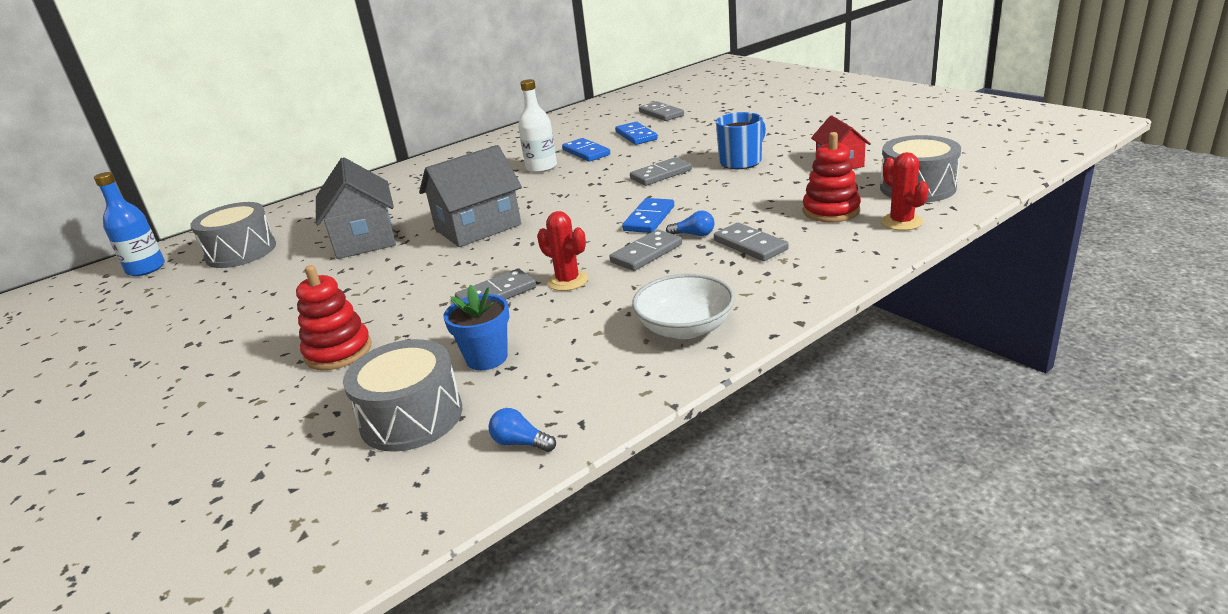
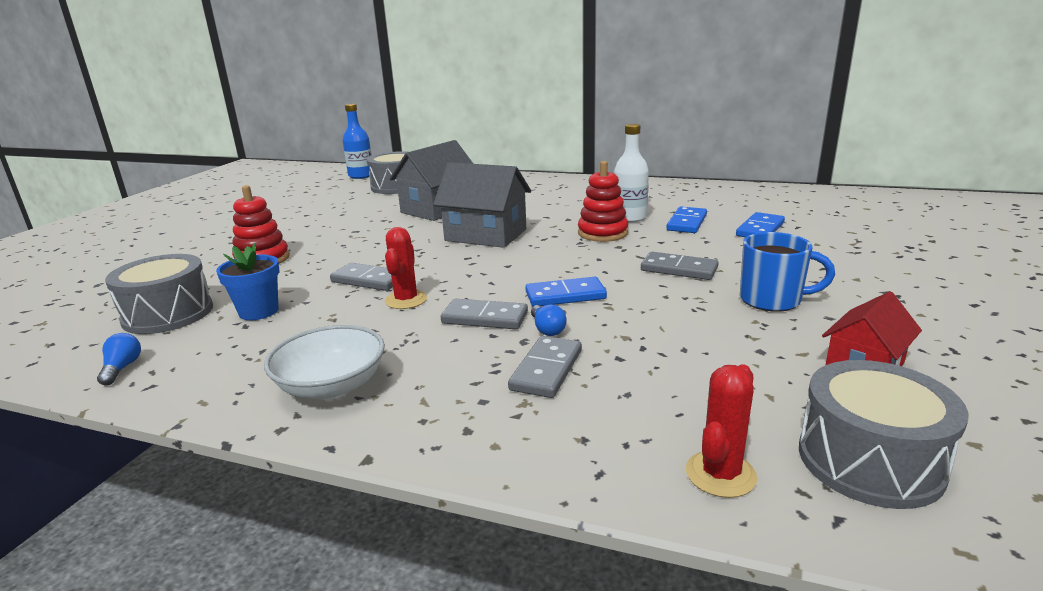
camera: 55 degrees right, 5 degrees down
grey domino [639,101,684,121] -> none
red stacking toy [803,132,861,223] -> red stacking toy moved to [578,161,628,242]

